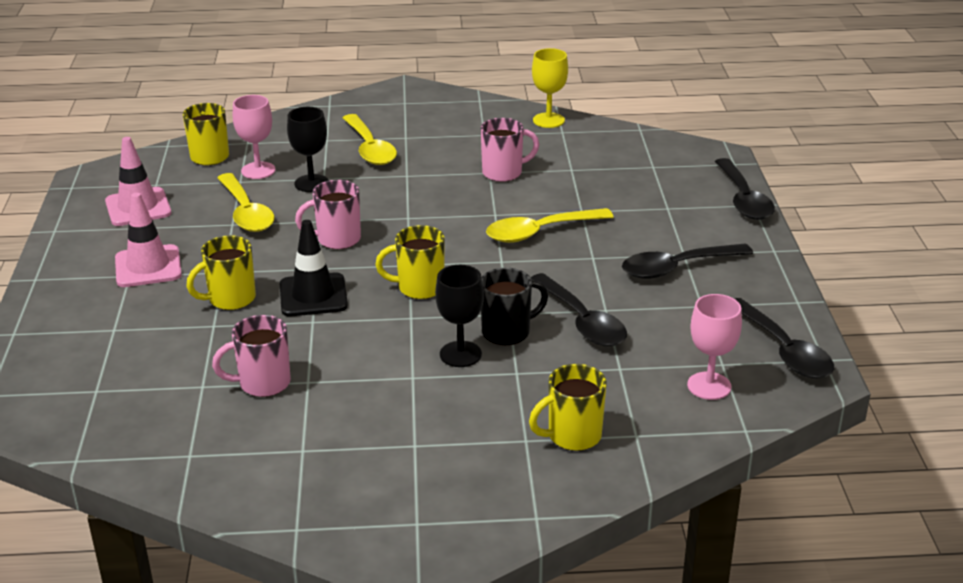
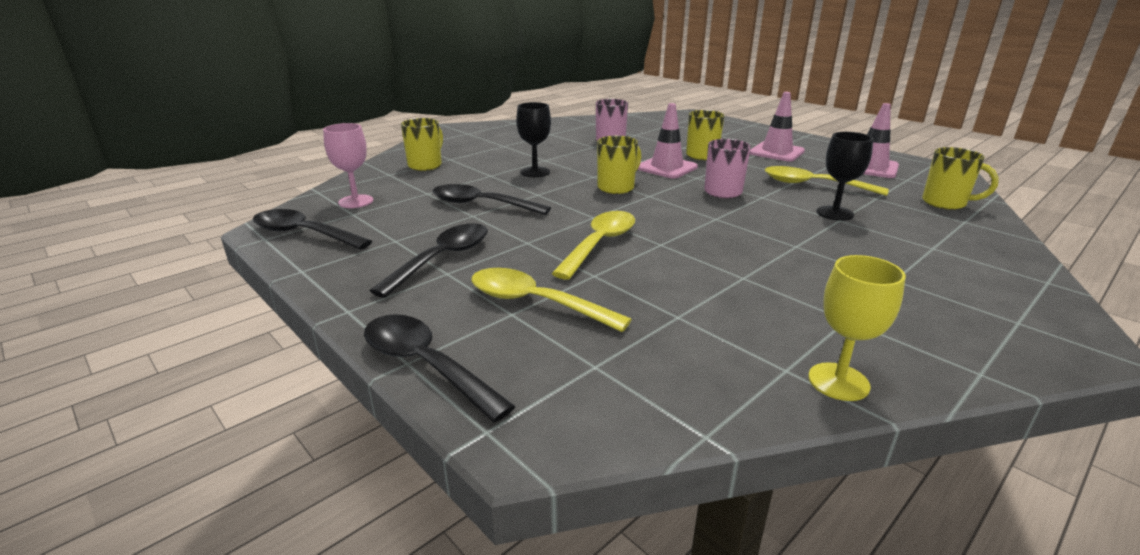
camera: 140 degrees right, 5 degrees down
pink goblet [233,95,275,179] -> none
black traffic cone [280,220,348,316] -> pink traffic cone [638,103,698,178]
yellow spoon [343,114,397,165] -> yellow spoon moved to [471,268,632,332]
pink mug [481,118,539,182] -> none
black mug [481,268,548,346] -> none

